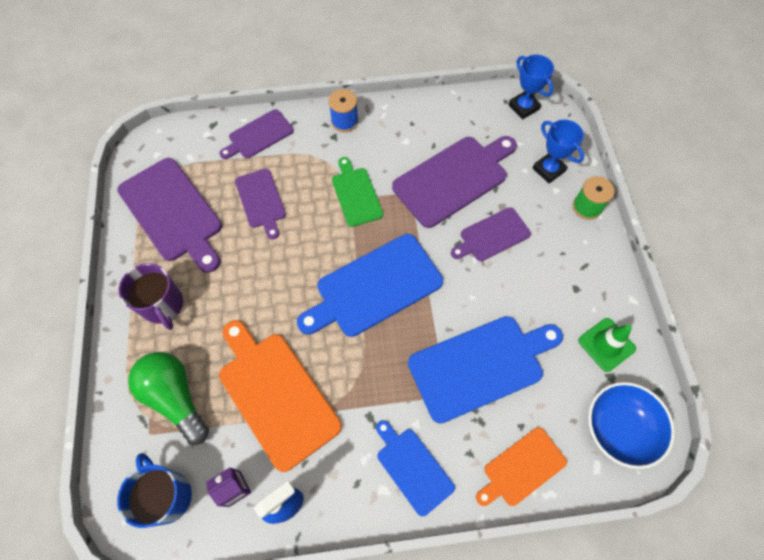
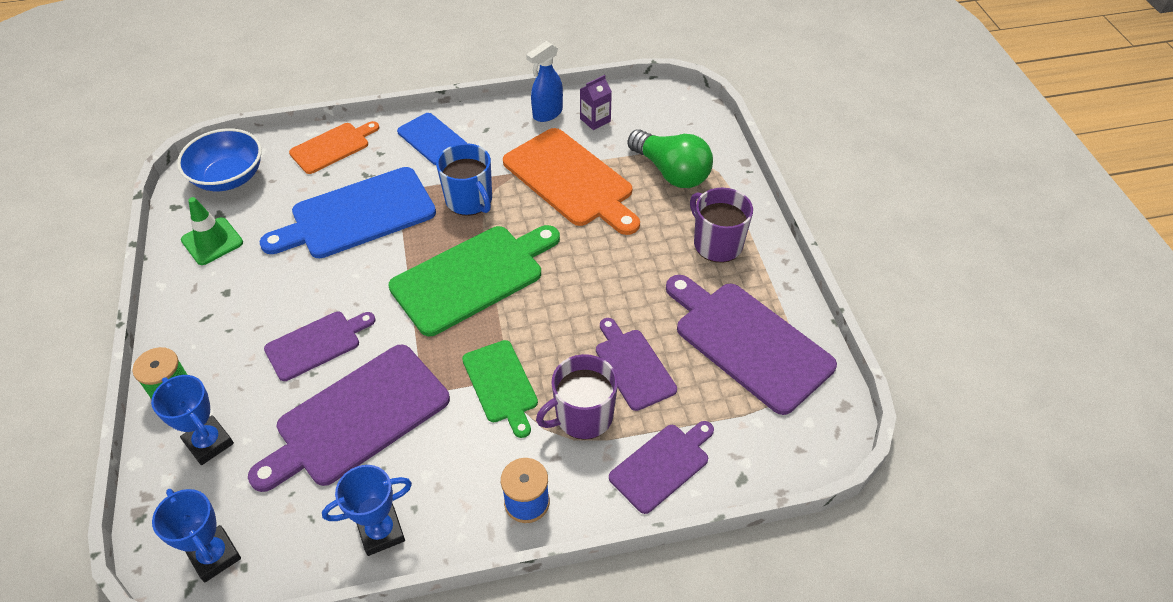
camera: 175 degrees right, 15 degrees down
blue mug [117,453,192,528] -> blue mug moved to [436,143,492,216]
blue cutting board [297,234,443,337] -> green cutting board [388,225,560,336]
none -> blue trophy [322,465,412,556]
none -> purple mug [536,354,618,440]

